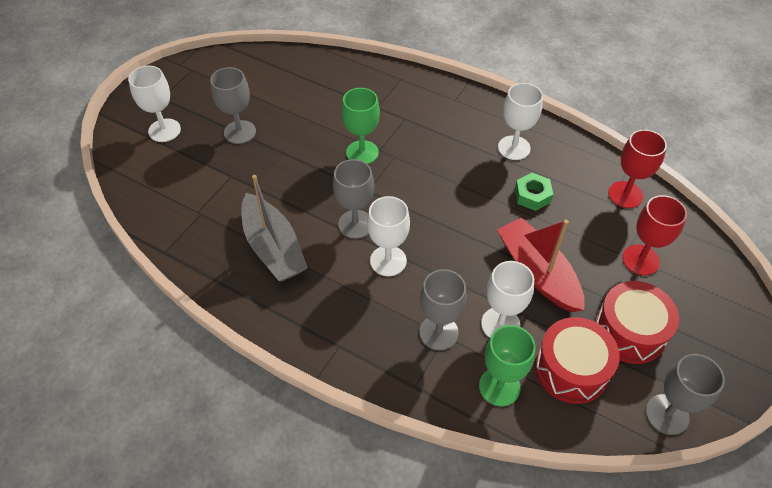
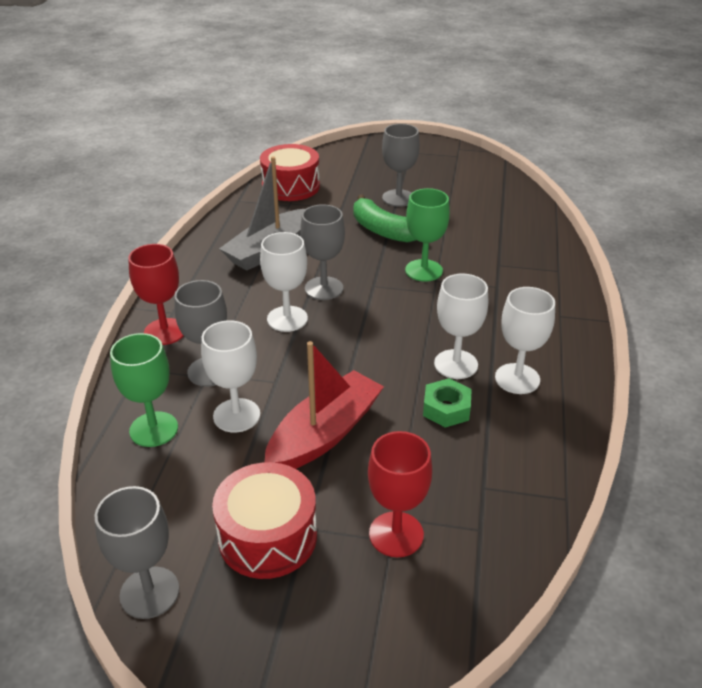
camera: 70 degrees right, 15 degrees down
white goblet [128,65,181,142] -> white goblet moved to [434,274,488,379]
red drum [535,317,620,404] -> red drum moved to [260,144,320,201]
red goblet [608,130,667,208] -> red goblet moved to [128,244,183,345]
none -> green banana [354,194,416,243]

